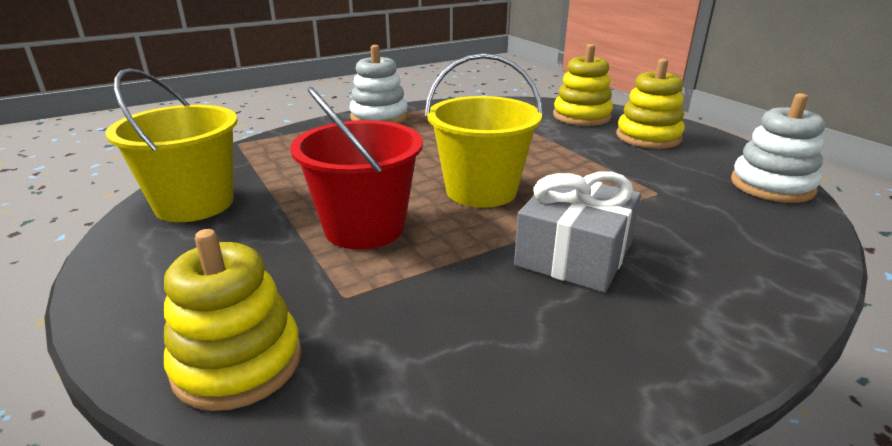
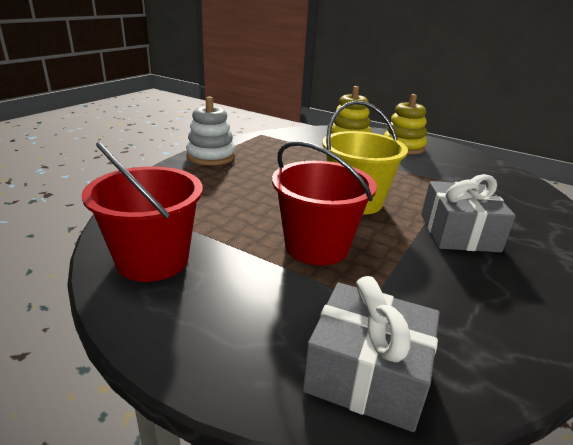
camera: 30 degrees left, 0 degrees up
yellow bucket [106,68,238,222] -> red bucket [82,142,203,282]
yellow stacking toy [164,229,301,411] -> grey gift [303,276,440,432]
white stacking toy [731,93,825,203] -> none

